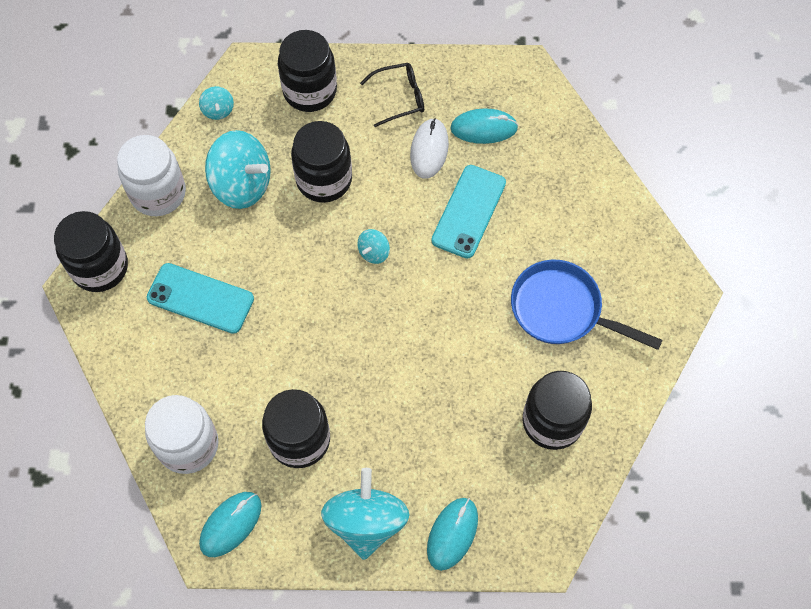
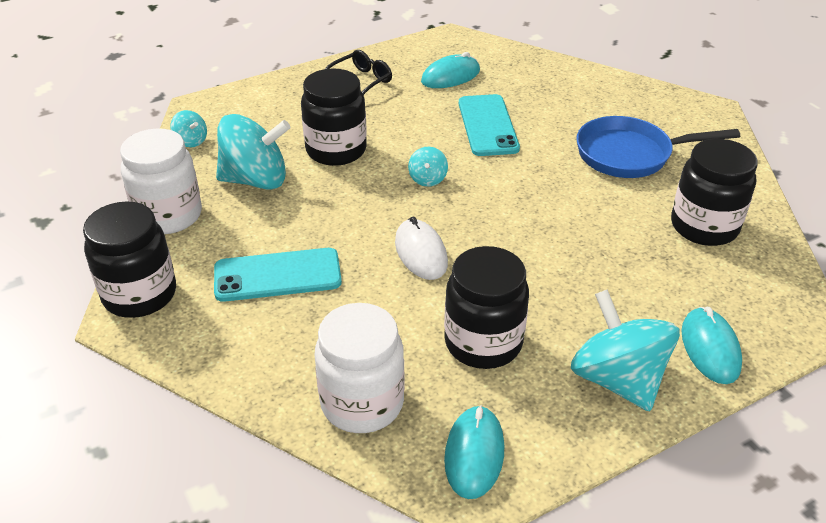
camera: 30 degrees left, 25 degrees down
black jar [278,30,337,112] -> none
white mouse [410,118,449,179] -> white mouse moved to [395,216,448,280]

